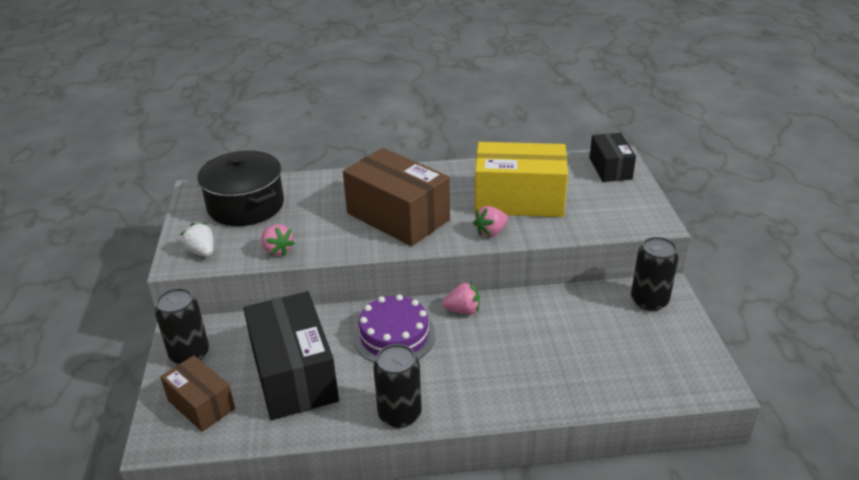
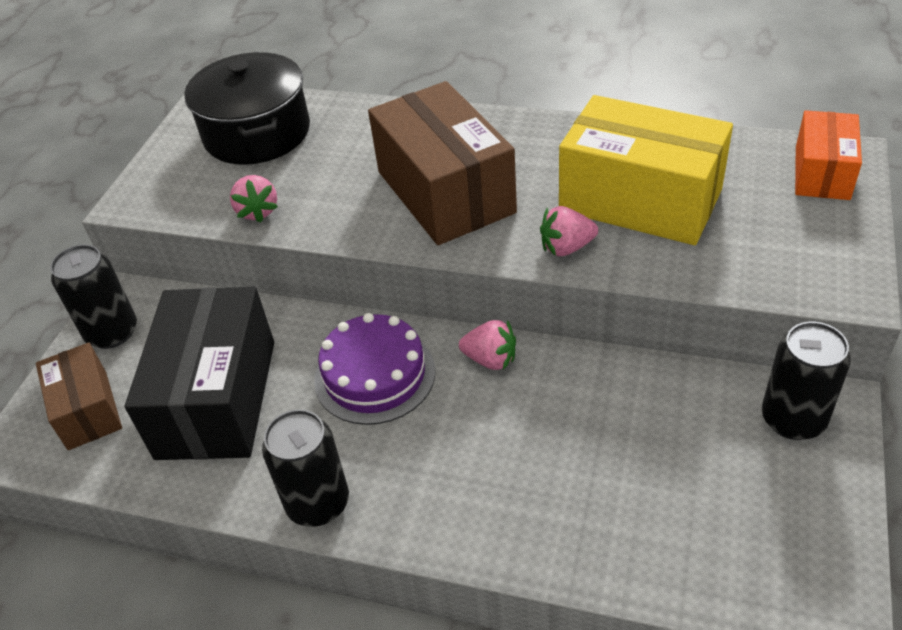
camera: 25 degrees right, 10 degrees up
white strawberry [181,223,214,257] -> none
black box [589,133,636,182] -> orange box [795,110,862,200]

